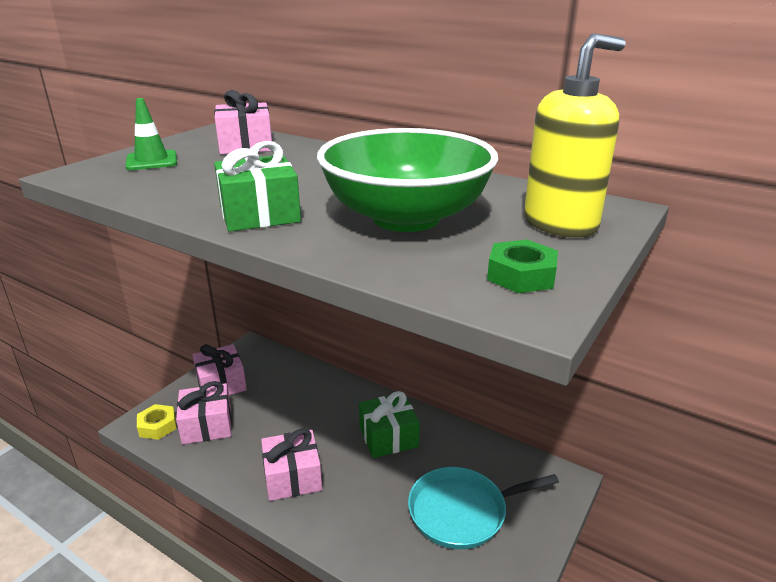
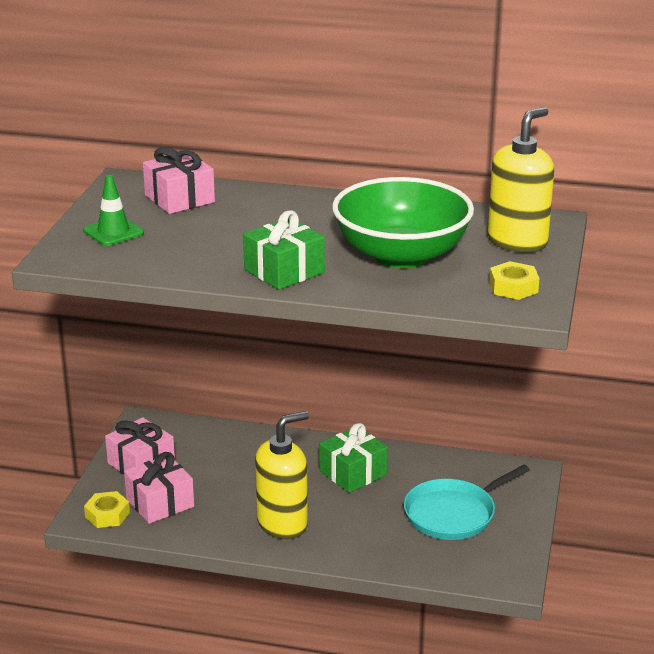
camera: 20 degrees left, 0 degrees up
pink gift [261,429,322,501] -> yellow soap dispenser [255,411,309,539]
green nut [487,239,558,293] -> yellow nut [489,261,540,300]

